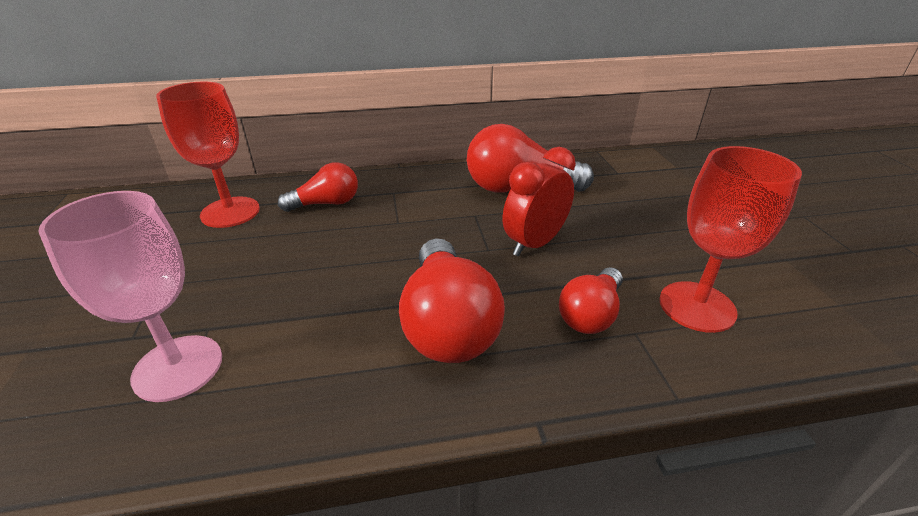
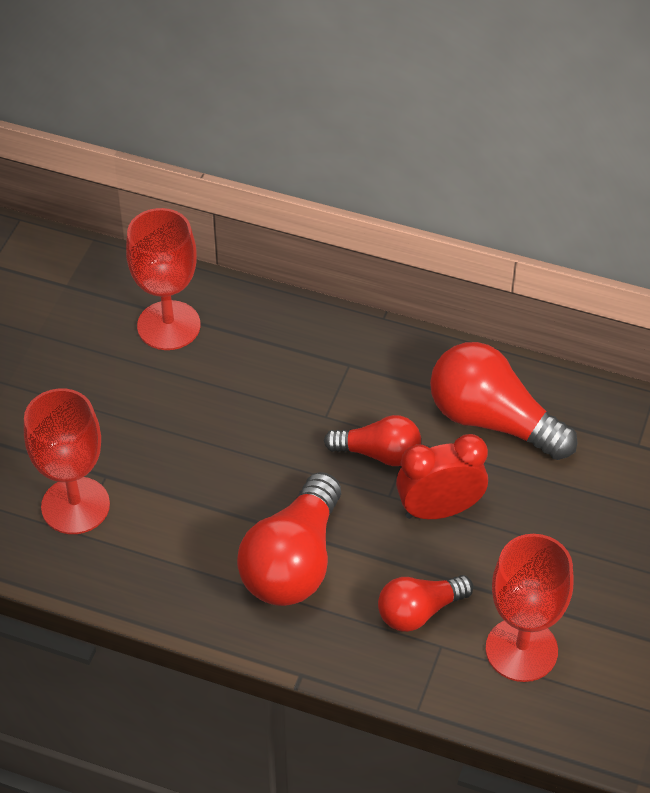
camera: 30 degrees right, 15 degrees up
pink goblet [38,191,222,402] -> red goblet [24,388,110,534]
red light bulb [278,162,358,212] -> red light bulb moved to [324,415,421,466]

